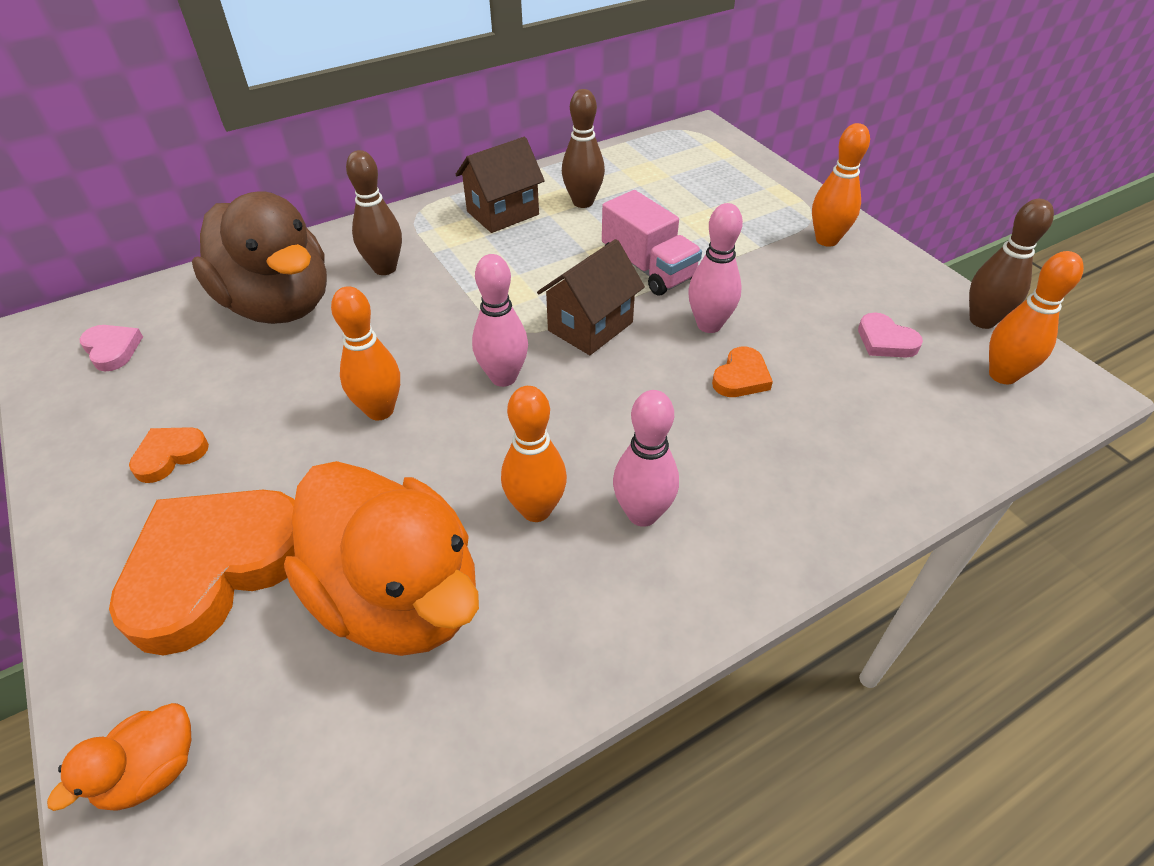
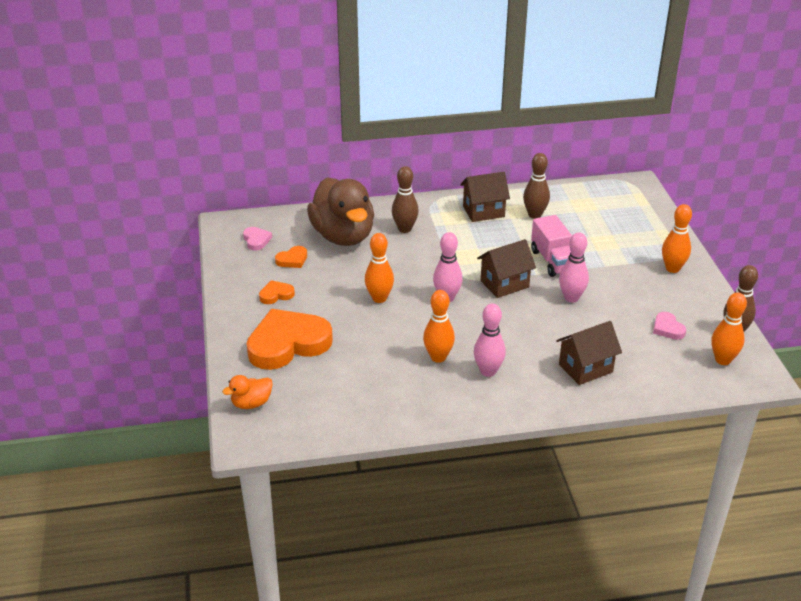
camera: 20 degrees right, 10 degrees down
orange duck [284,461,479,656] -> none
orange heart [712,347,773,397] -> orange heart moved to [275,246,307,268]
none -> brown house [556,321,622,385]

